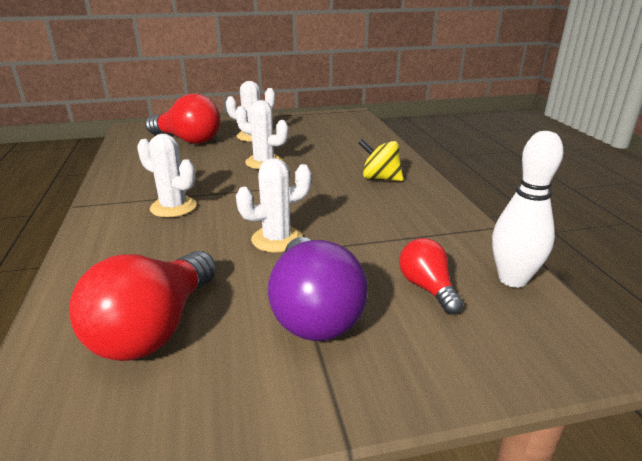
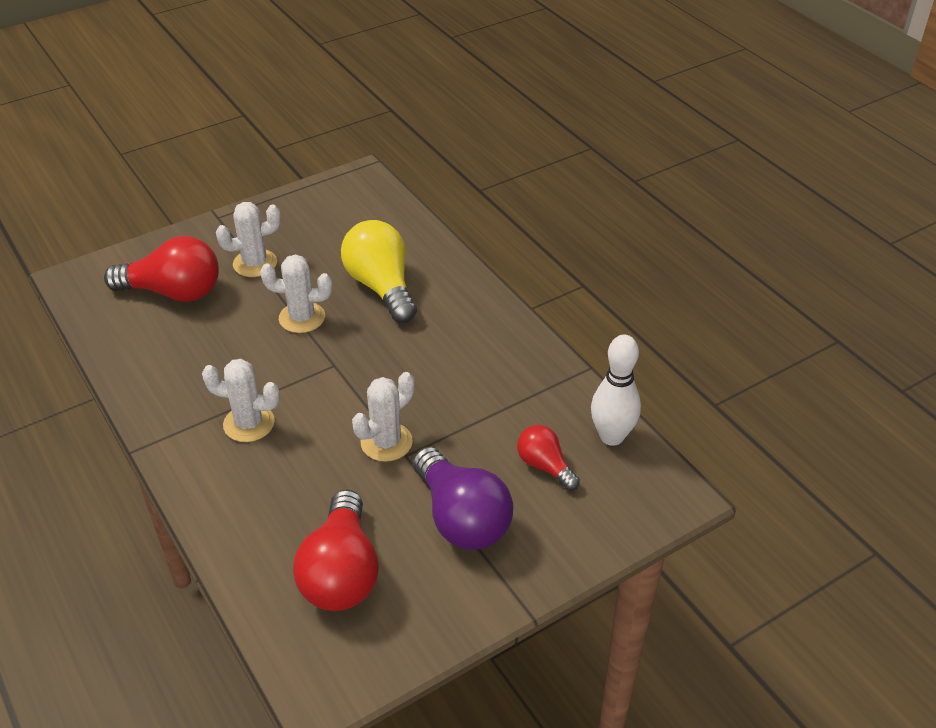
camera: 20 degrees left, 15 degrees up
yellow spinning top [358,139,403,181] -> none
none -> yellow light bulb [341,220,417,323]

